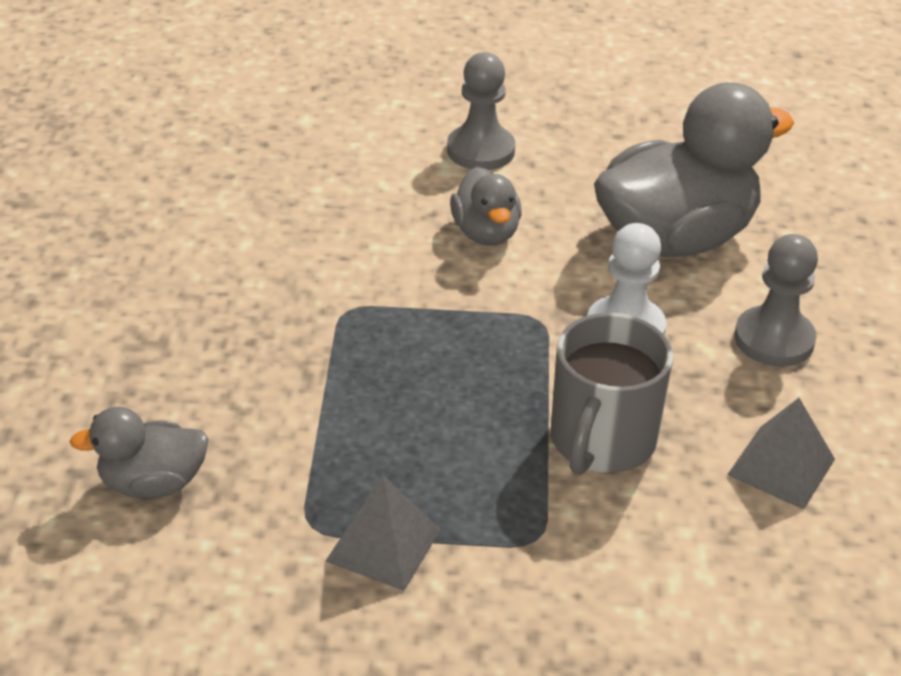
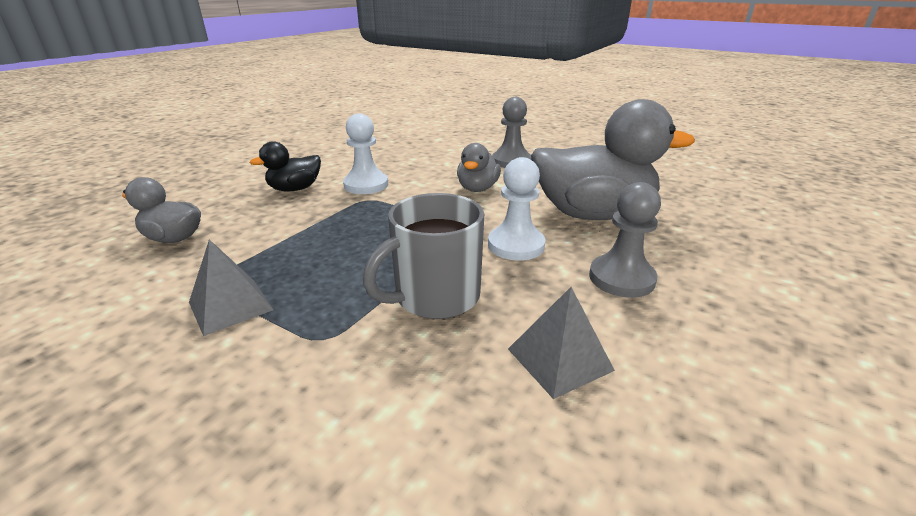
camera: 30 degrees right, 10 degrees down
none -> black duck [249,141,321,192]
none -> white pawn [343,114,388,194]

